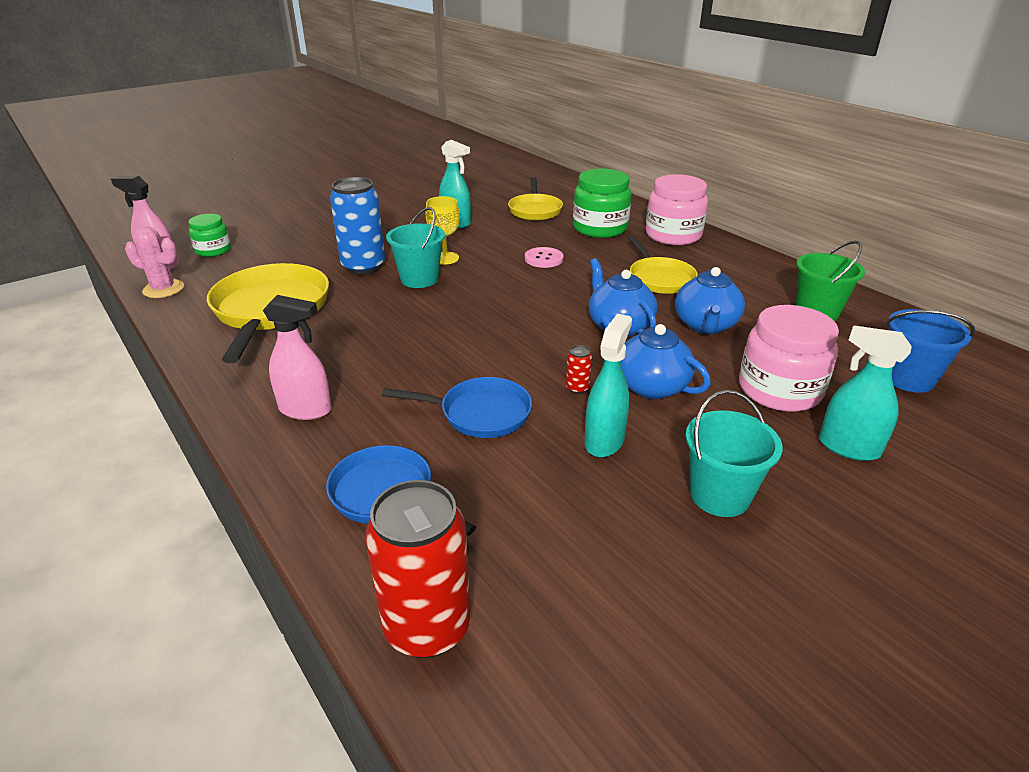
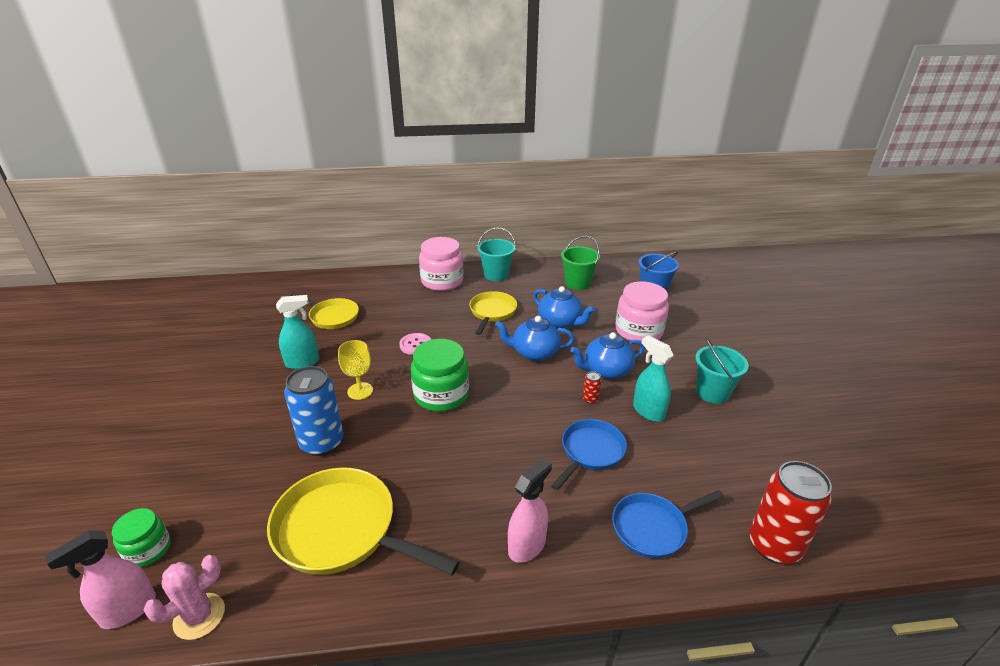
camera: 60 degrees left, 0 degrees up
turquoise bucket [386,207,445,288] -> turquoise bucket moved to [477,227,516,281]
green jar [573,169,631,238] -> green jar moved to [411,339,469,412]
yellow pan [628,235,698,294] -> yellow pan turned 90 degrees counterclockwise [470,291,517,335]
turquoise spray bottle [819,325,912,461] -> none

